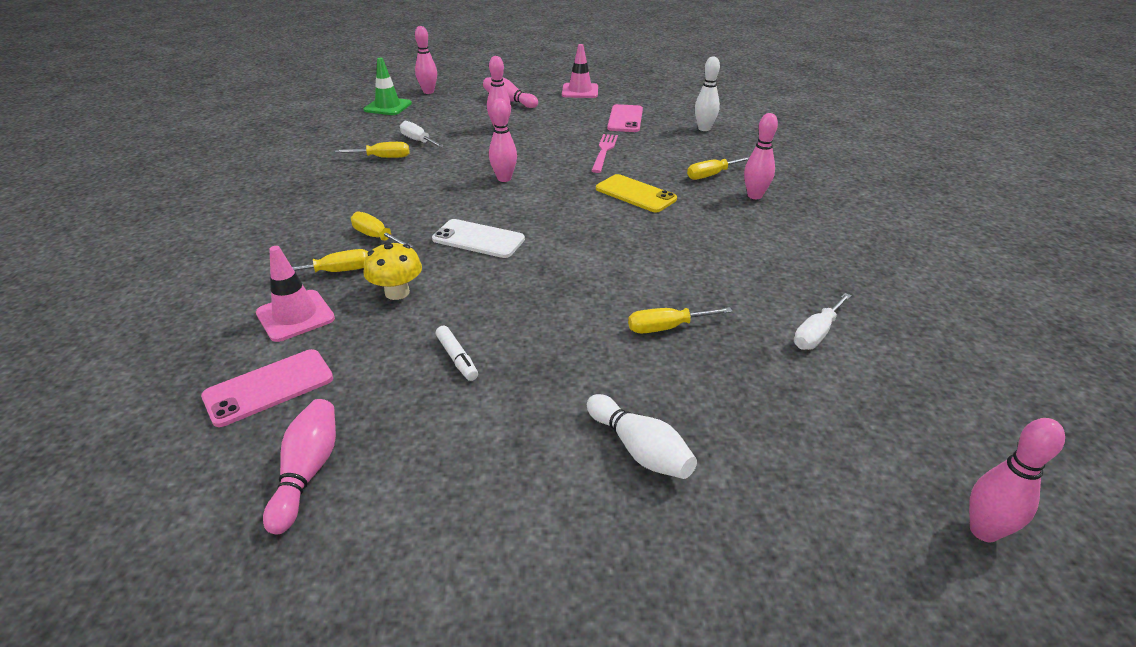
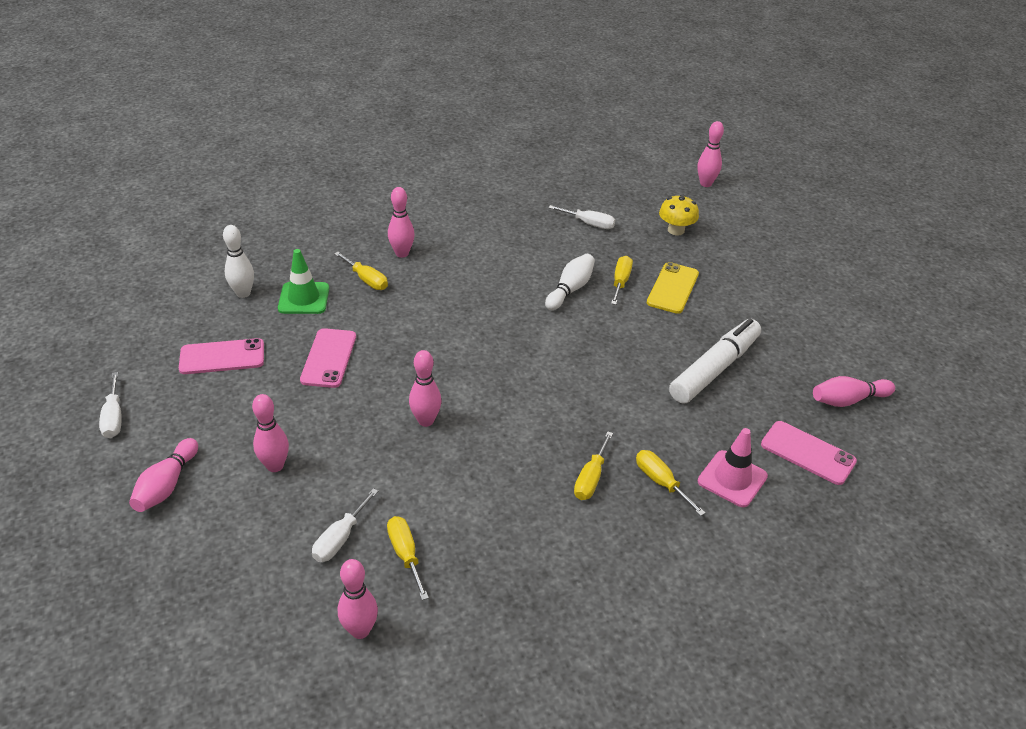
camera: 110 degrees left, 5 degrees up
green traffic cone [363,58,412,115] -> green traffic cone moved to [278,249,329,314]
yellow mushroom [363,241,422,300] -> yellow mushroom moved to [659,194,699,235]
pink bowling pin [415,26,437,94] -> pink bowling pin moved to [338,559,378,639]
white phone [432,219,525,258] -> none
white marker [436,325,478,381] -> white marker [669,318,761,403], size x2.32
pink traffic cone [562,44,598,98] -> white screwdriver [99,372,122,438]
white bowling pin [587,394,697,479] -> white bowling pin moved to [545,254,595,310]
pink fork [591,134,618,173] -> pink phone [300,328,356,388]
yellow phone [596,174,677,212] -> yellow phone moved to [647,262,699,314]
yellow screwdriver [628,307,733,333] -> yellow screwdriver turned 135 degrees counterclockwise [611,256,633,305]

